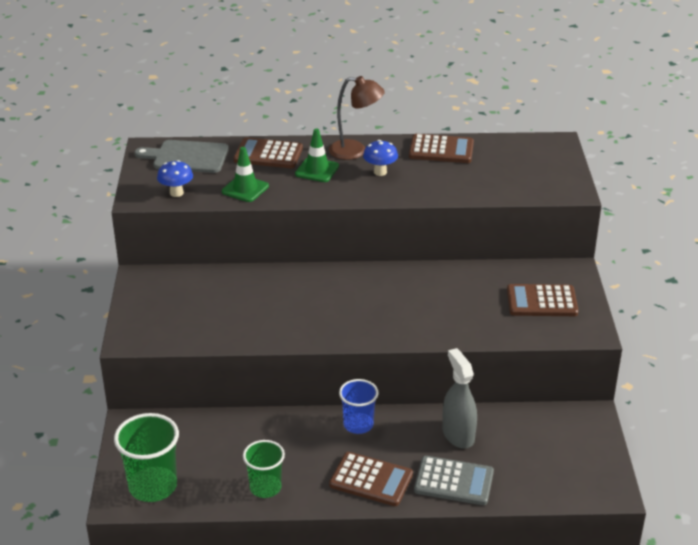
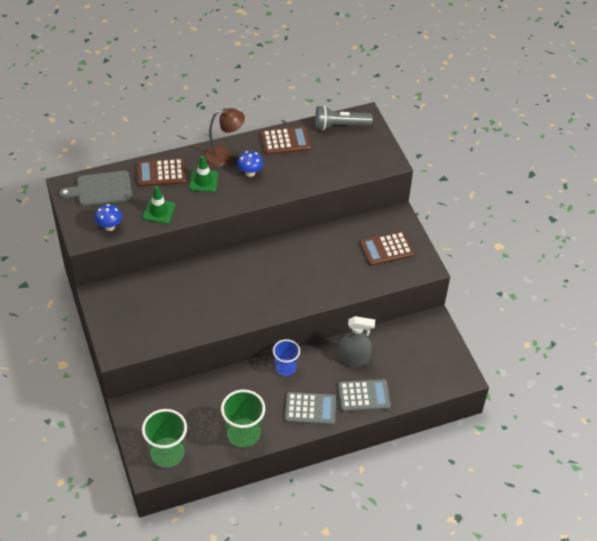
camera: 20 degrees left, 15 degrees up
green cup [243,440,285,498] -> green cup [221,389,265,448], size x1.52
brown calculator [329,452,413,506] -> grey calculator [285,392,336,425]
grey spray bottle [442,348,477,449] -> grey spray bottle turned 135 degrees clockwise [339,316,375,367]
none -> grey flashlight [315,105,373,130]

